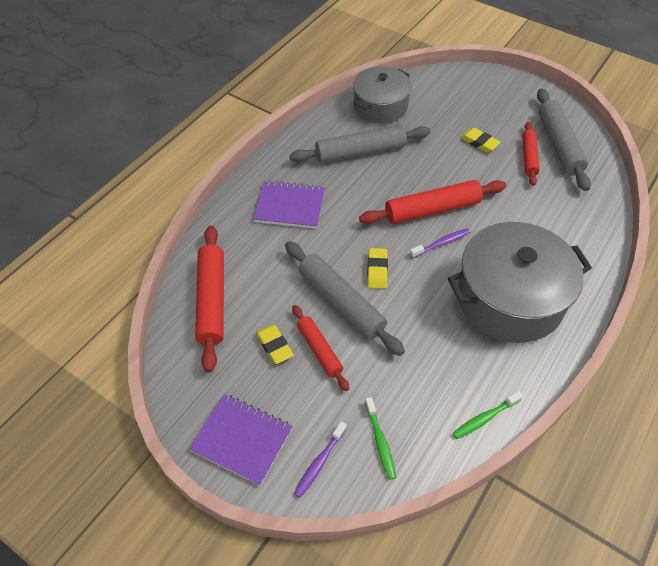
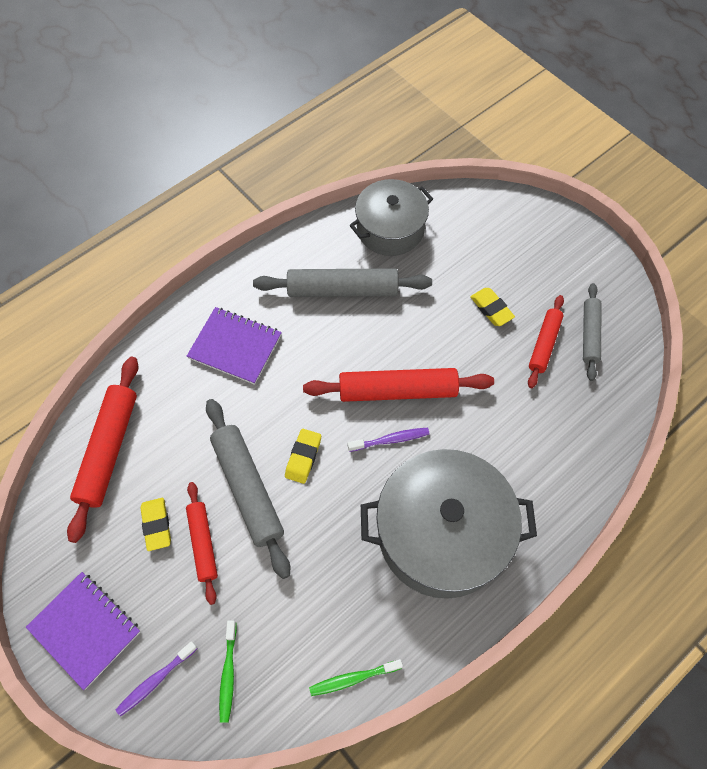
camera: 15 degrees right, 10 degrees up
grey rolling pin [537,88,591,191] -> grey rolling pin [583,283,602,381], size x0.61

